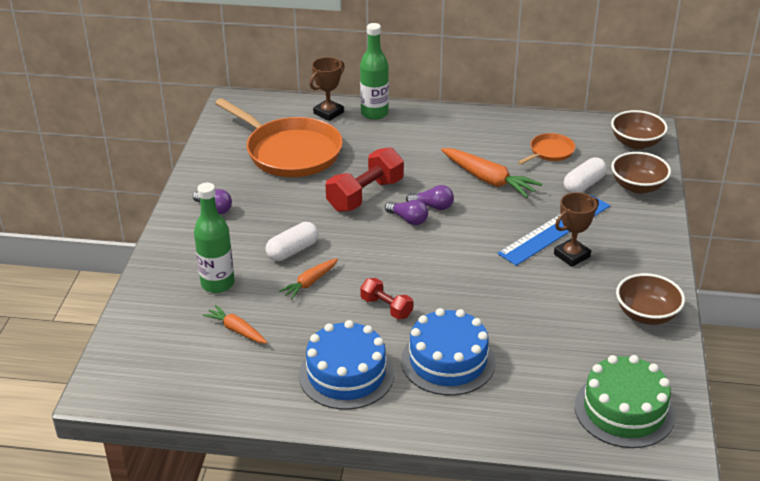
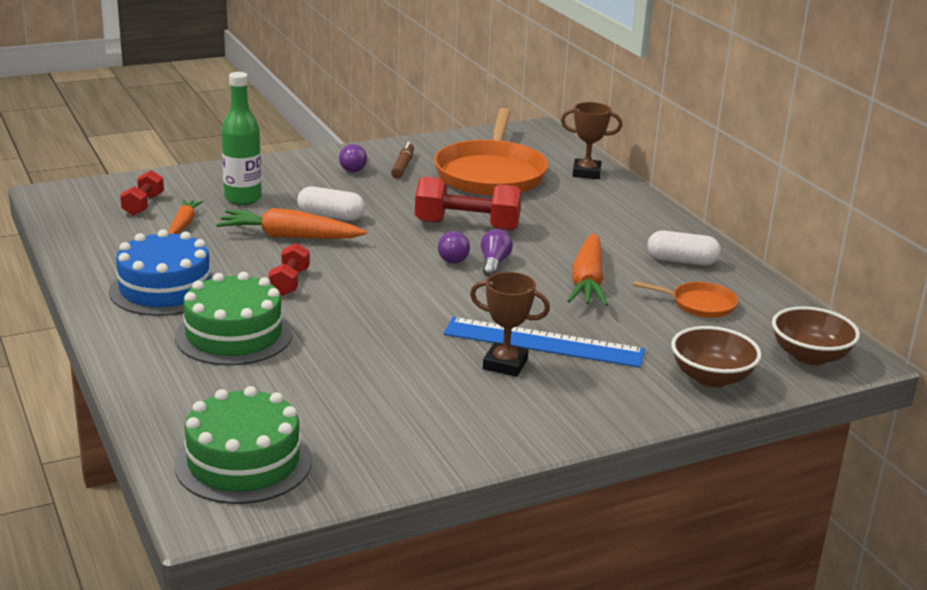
camera: 55 degrees right, 10 degrees down
orange carrot [279,258,338,300] -> orange carrot [216,208,367,239], size x1.71
green bottle [360,23,389,120] -> none
blue cake [401,308,496,396] -> green cake [175,272,293,366]
purple light bulb [406,185,454,210] -> purple light bulb turned 150 degrees counterclockwise [481,229,513,277]
white capsule [564,157,607,193] -> white capsule moved to [647,231,721,265]
brown bowl [616,273,685,325] -> none
none -> red dumbbell [120,170,164,216]
none -> brown marker [391,142,414,179]

